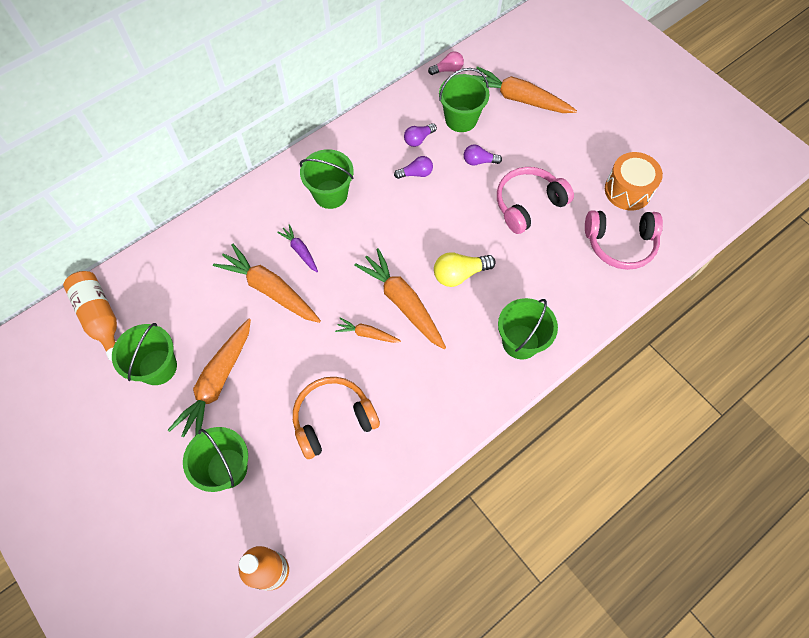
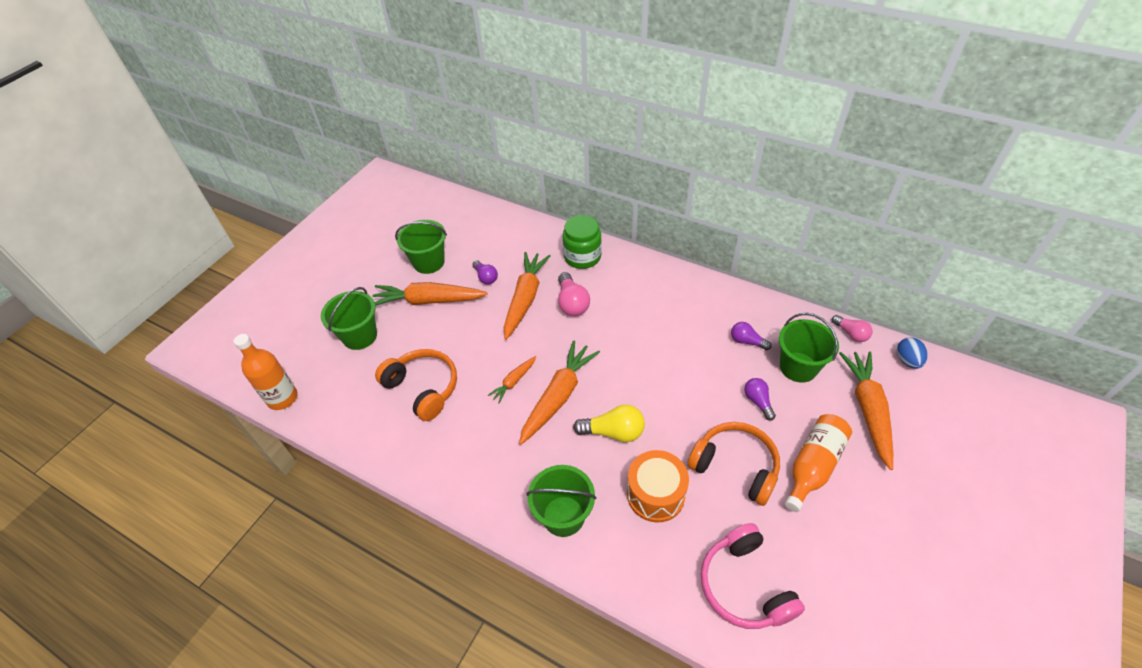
camera: 70 degrees right, 15 degrees down
orange bottle [63,271,117,361] -> orange bottle moved to [785,414,852,512]
purple carrot [277,224,318,273] -> pink light bulb [558,272,590,316]
green bucket [300,149,354,209] -> none
orange carrot [335,318,401,343] -> orange carrot turned 135 degrees counterclockwise [487,356,536,404]
purple light bulb [394,156,433,179] -> purple light bulb moved to [473,260,498,285]
yellow light bulb [434,252,496,287] -> yellow light bulb turned 135 degrees clockwise [573,405,645,442]
pink headphones [497,167,574,234] -> orange headphones [687,422,780,506]
orange drum [605,152,663,211] -> orange drum moved to [627,450,689,523]
none -> green jar [562,215,602,269]
none -> blue egg [897,337,927,369]

